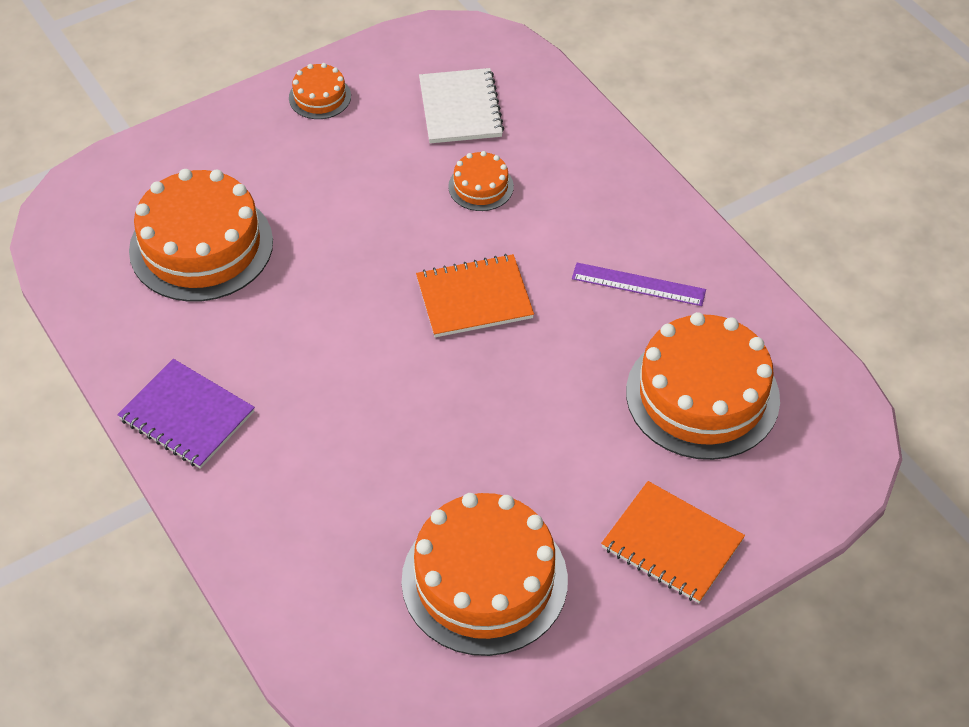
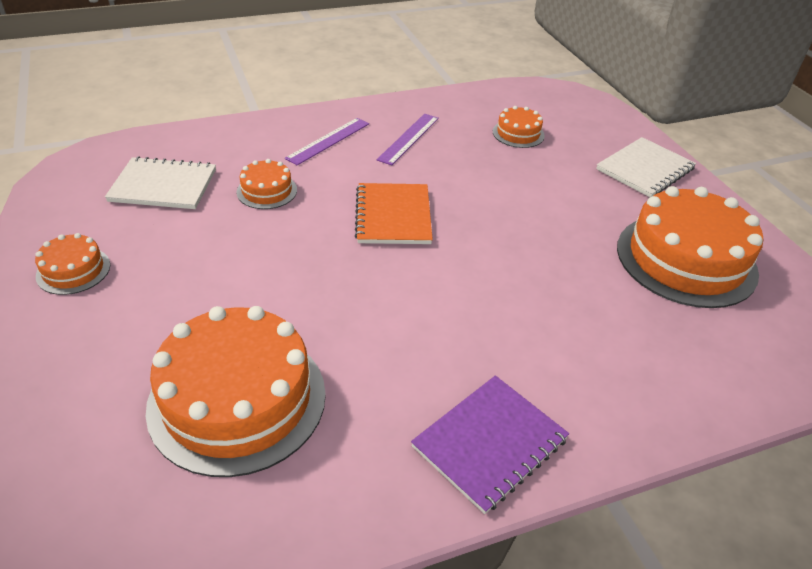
camera: 80 degrees left, 10 degrees down
orange notebook [601,481,745,603] -> white notebook [596,137,696,197]
orange cake [626,312,780,460] -> orange cake [493,106,545,148], size x0.47
none -> purple ruler [285,118,369,165]

